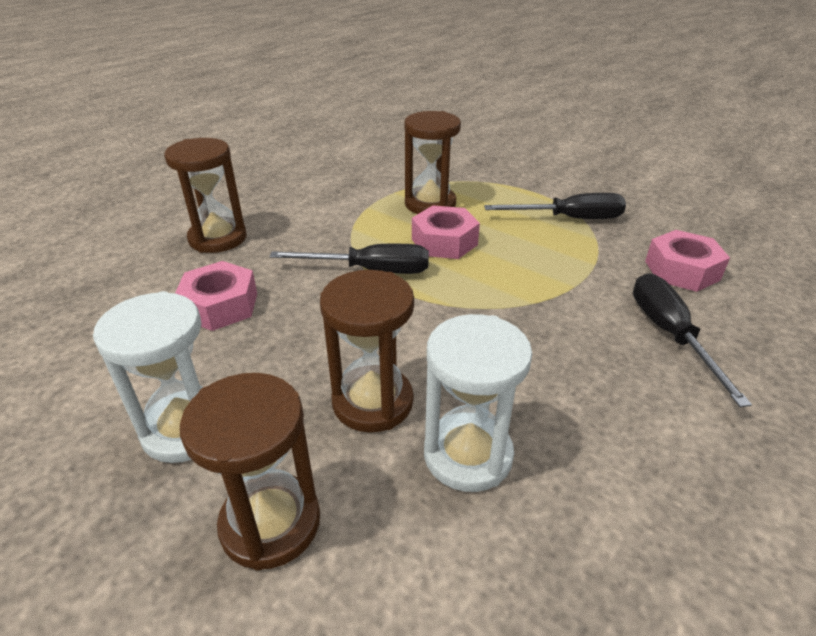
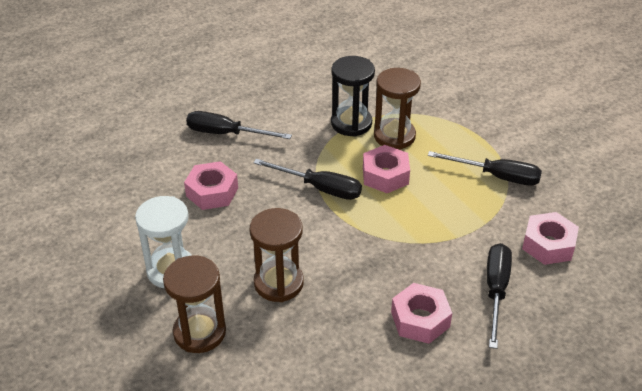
camera: 20 degrees right, 5 degrees up
brown hourglass [164,138,247,253] -> black screwdriver [186,111,292,139]
white hourglass [424,314,532,492] -> none
none -> black hourglass [331,56,375,137]
none -> pink nut [391,283,452,344]

